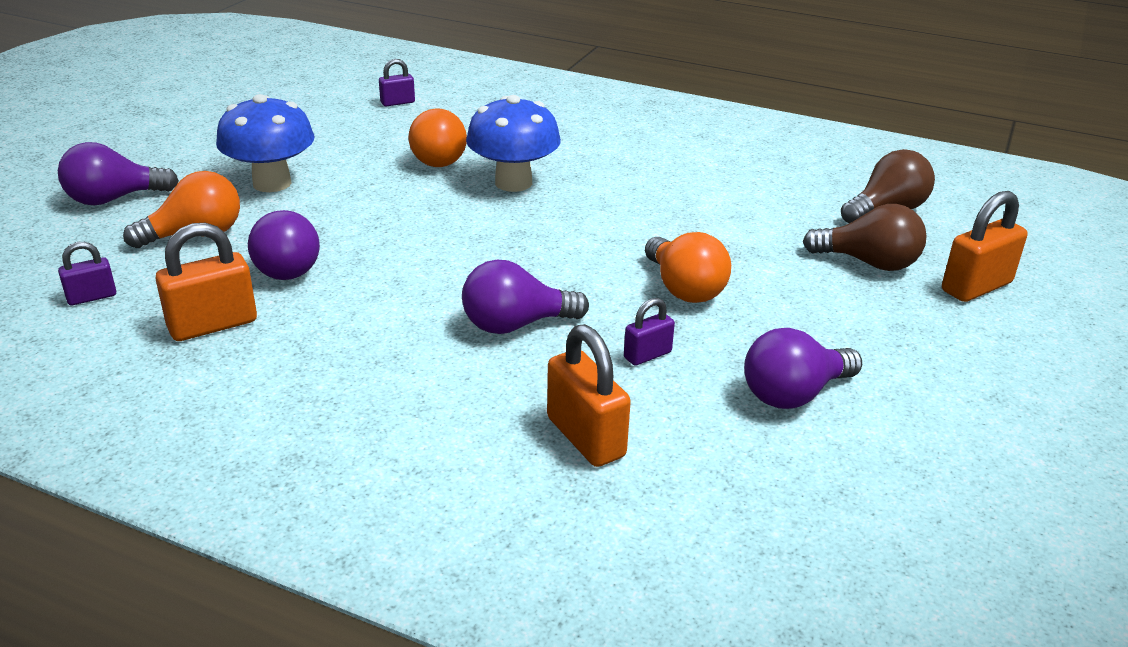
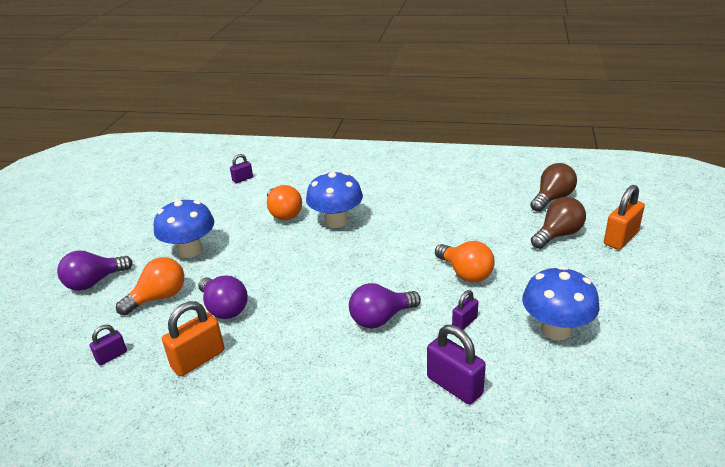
camera: 10 degrees left, 0 degrees up
orange padlock [547,324,631,467] -> purple padlock [427,325,486,404]
purple light bulb [744,328,862,409] -> blue mushroom [522,266,599,340]
brown light bulb [803,204,927,271] -> brown light bulb turned 45 degrees counterclockwise [531,197,586,249]

